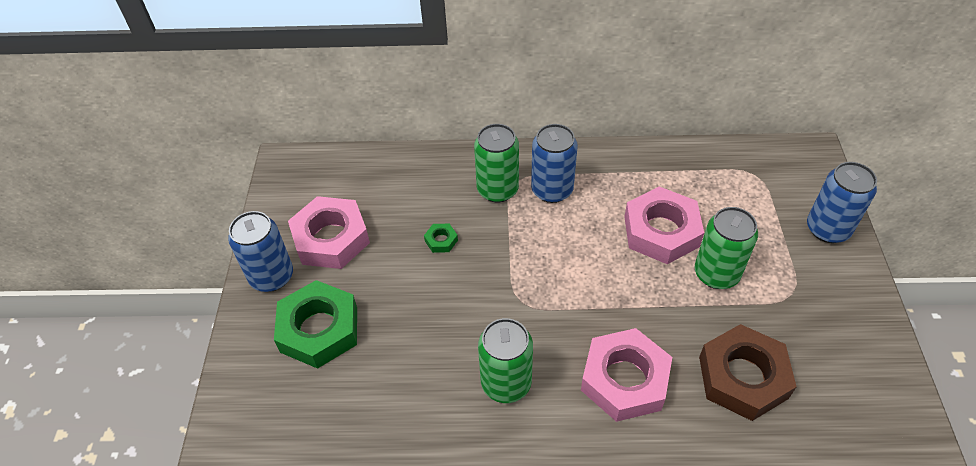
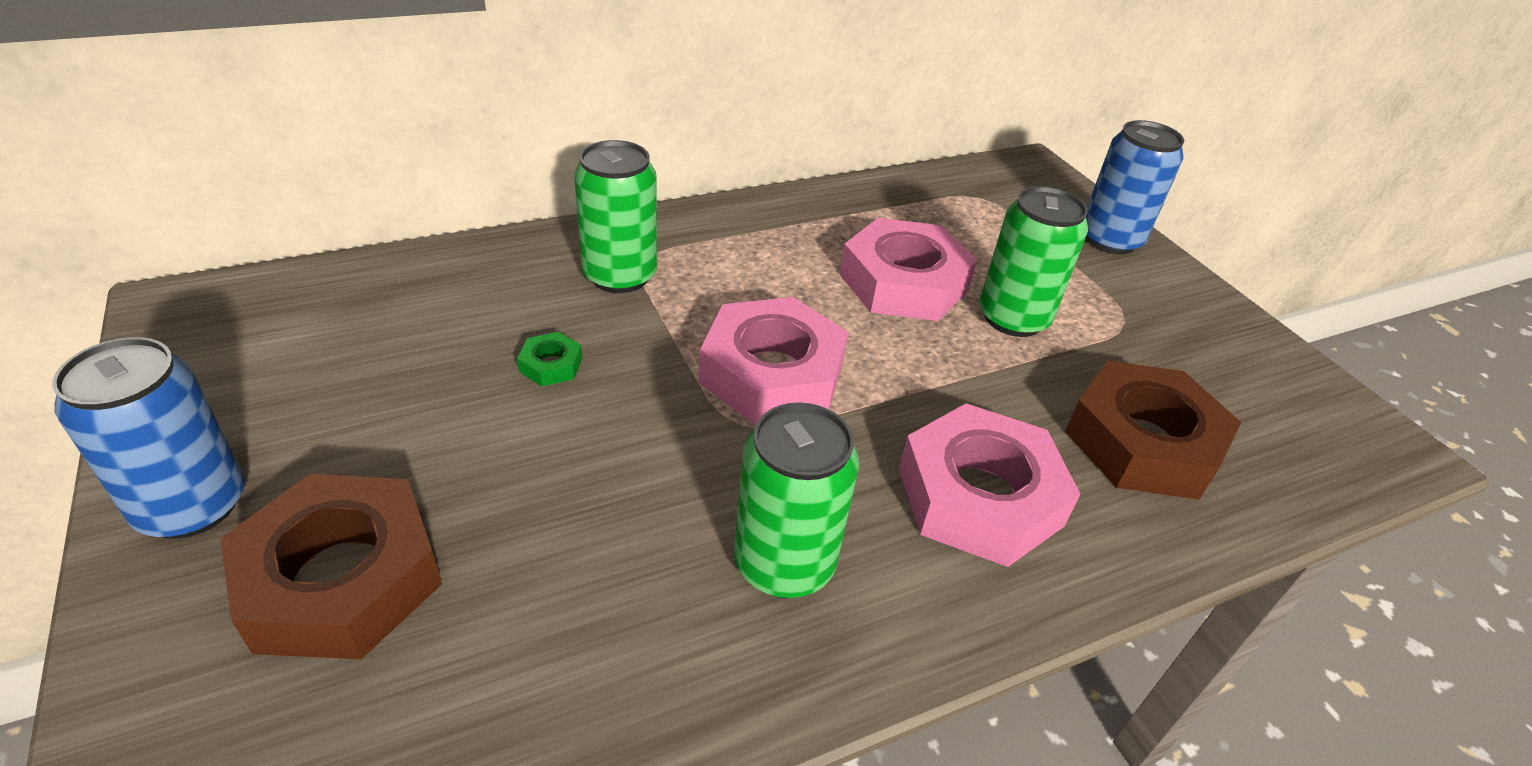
camera: 30 degrees left, 10 degrees down
green nut [274,280,357,369] -> brown nut [220,474,442,659]
pink nut [288,196,370,269] -> pink nut moved to [699,297,848,424]
blue can [531,124,578,203] -> none

